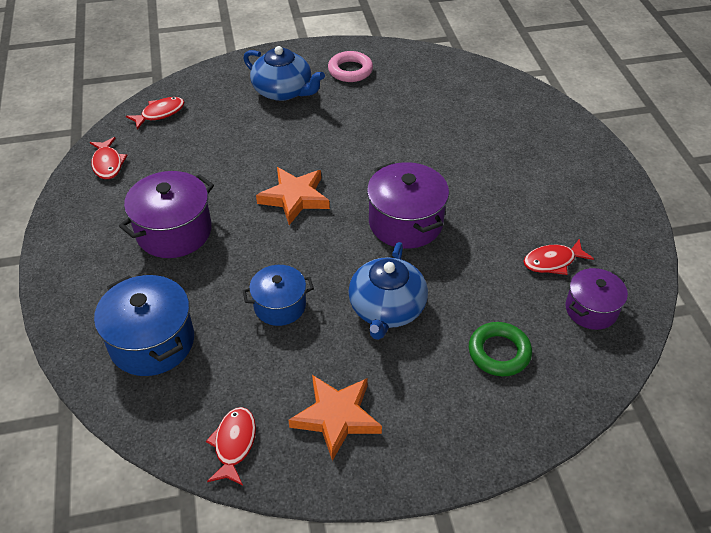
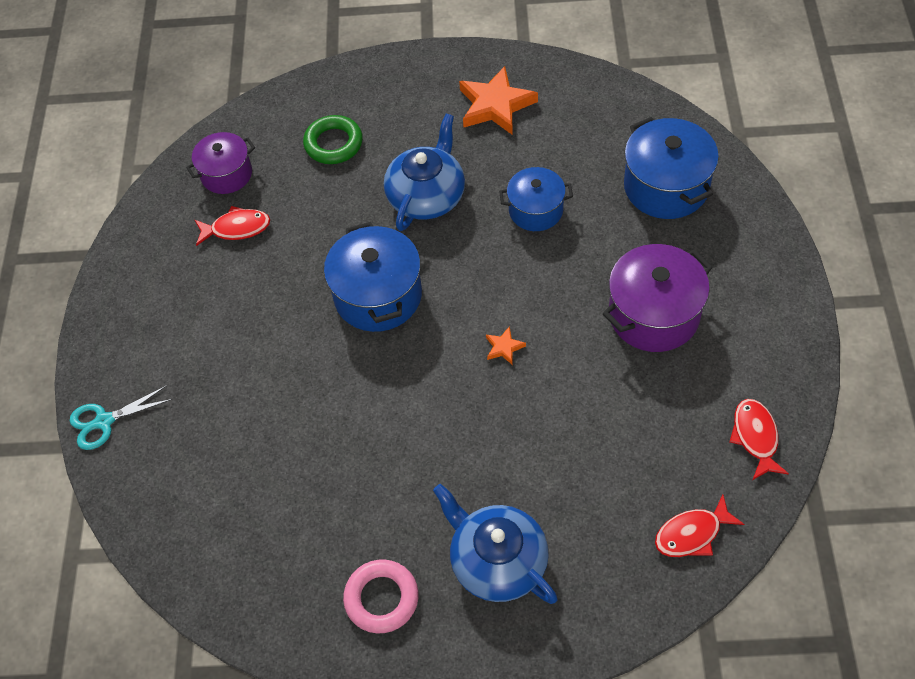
camera: 165 degrees left, 10 degrees up
red fish [206,407,256,485] -> none
orange star [256,167,330,225] -> orange star [486,326,526,365], size x0.45
purple pot [367,162,449,249] -> blue pot [324,222,422,332]
none -> turquoise scissors [70,385,172,450]

